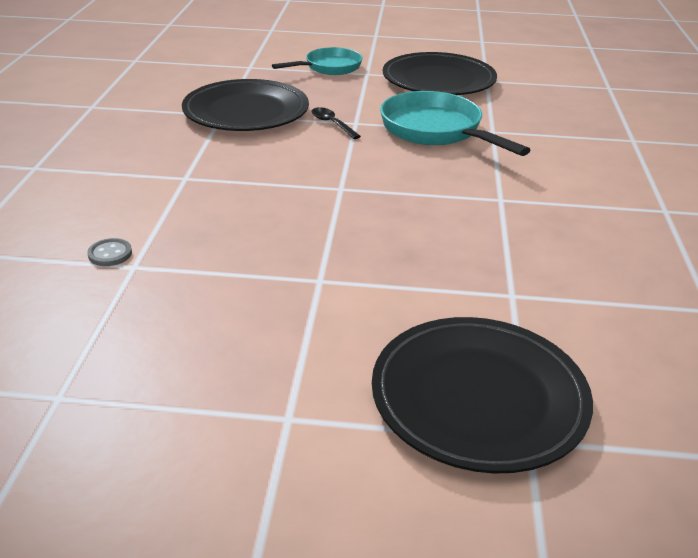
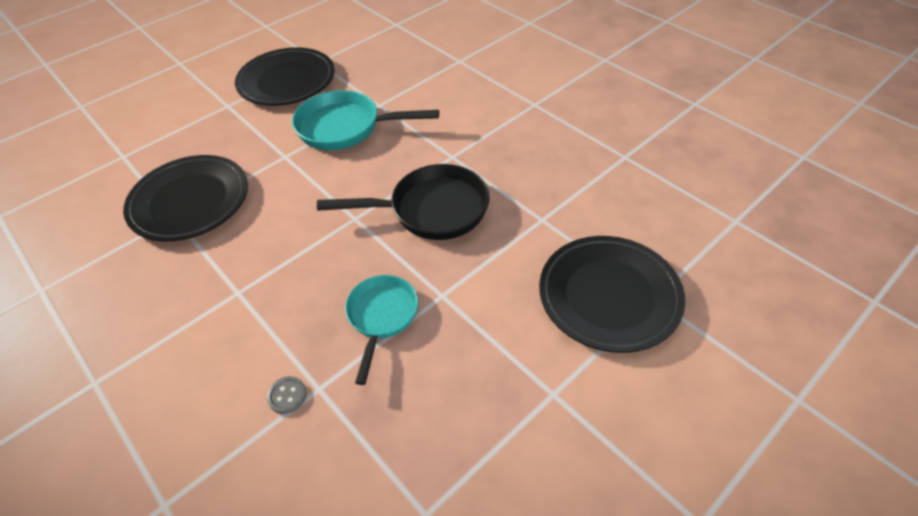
camera: 45 degrees left, 15 degrees up
turquoise pan [272,47,362,75] -> turquoise pan moved to [345,275,418,385]
black spoon [312,107,361,139] -> none
none -> black pan [317,164,490,240]

